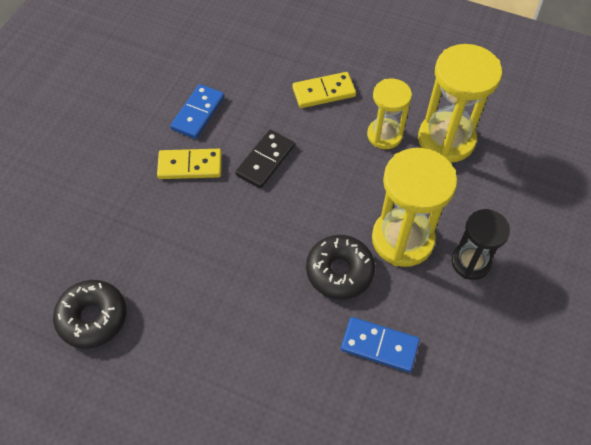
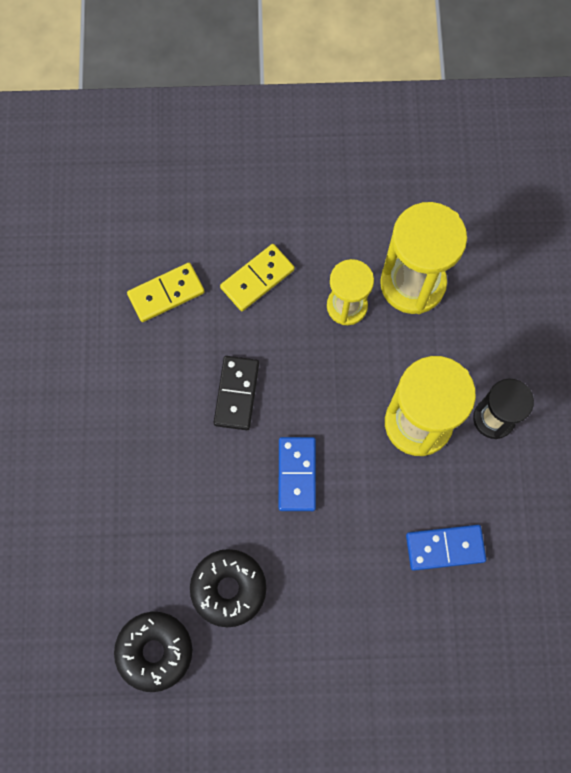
camera: 25 degrees left, 15 degrees up
yellow domino [157,149,222,179] -> yellow domino moved to [127,263,205,322]
blue domino [170,84,225,139] -> blue domino moved to [278,437,316,511]
black donut [306,235,375,299] -> black donut moved to [190,549,266,627]

